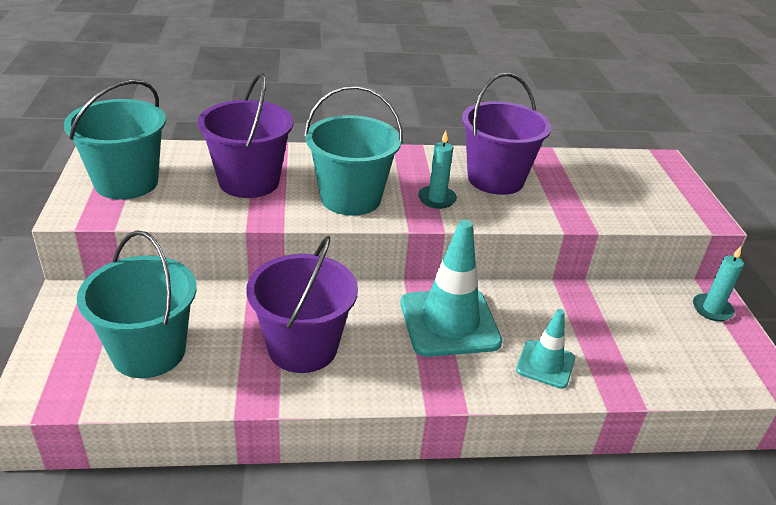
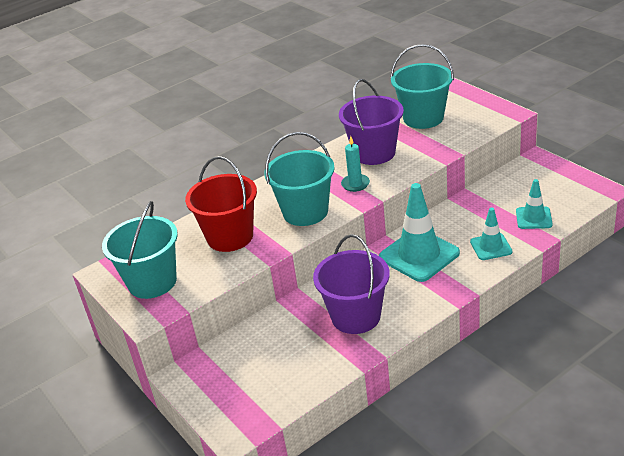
camera: 25 degrees left, 0 degrees up
turquoise bucket [77,231,196,378] -> turquoise bucket moved to [390,44,454,129]
purple bucket [197,73,293,198] -> red bucket [185,156,257,252]
turquoise candle [693,246,744,321] -> none
none -> turquoise traffic cone [516,179,553,229]

